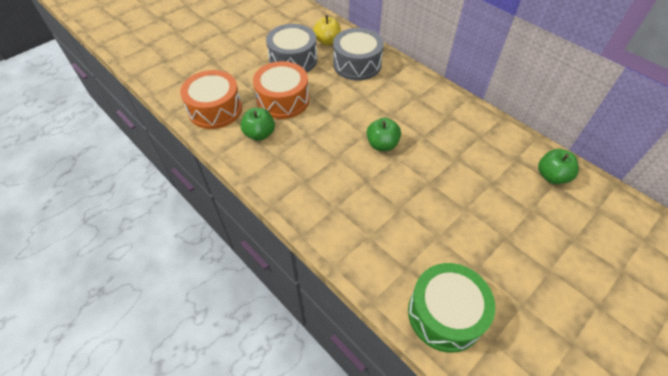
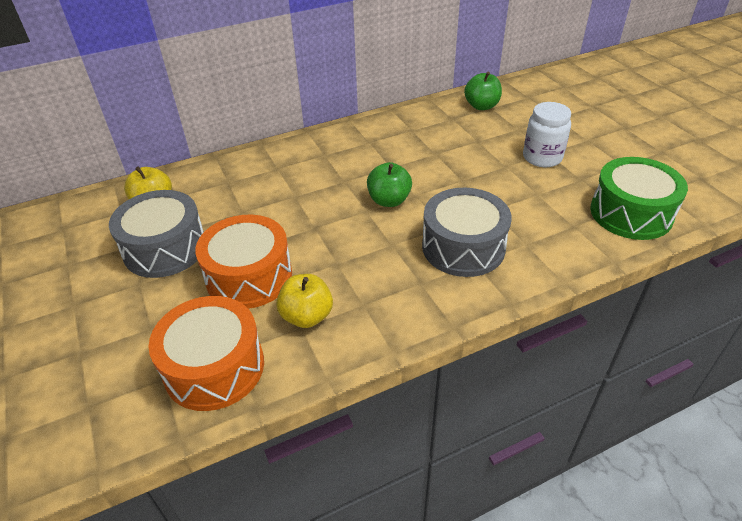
camera: 70 degrees left, 10 degrees down
green apple [240,108,275,141] -> yellow apple [276,274,333,328]
grey drum [333,28,384,81] -> grey drum moved to [422,188,512,277]
none -> white jar [523,102,571,167]

